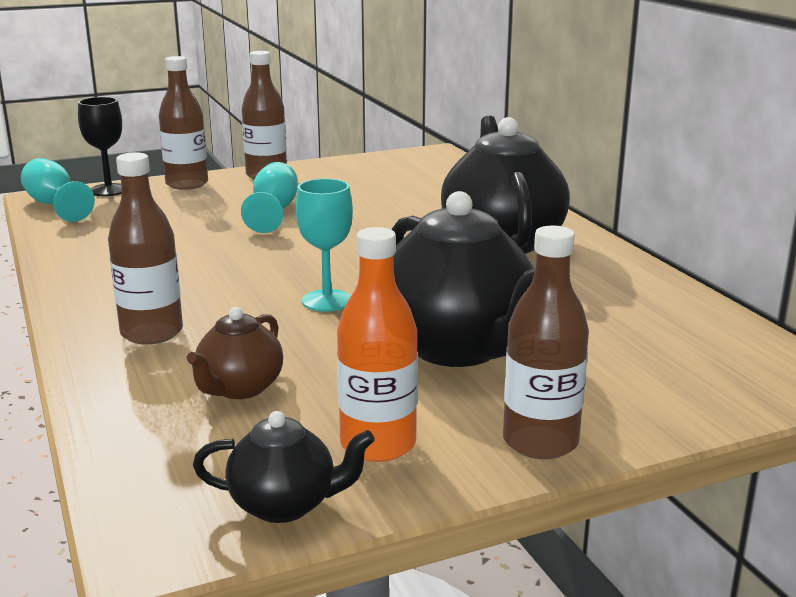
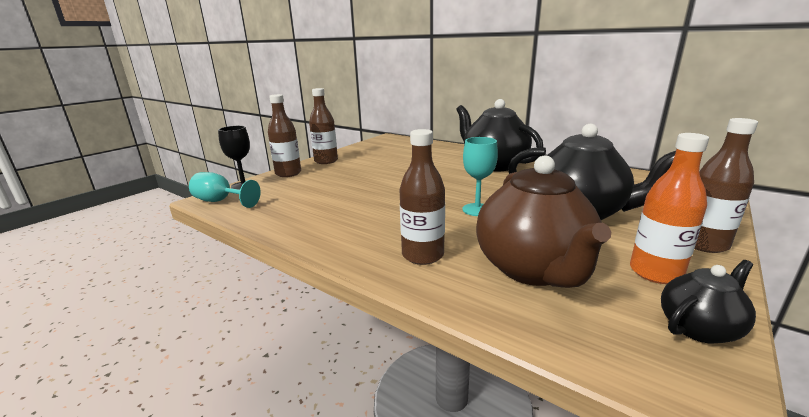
camera: 30 degrees left, 0 degrees up
brown teapot [187,307,283,399] -> brown teapot [476,156,611,288], size x1.99
turquoise goblet [241,162,298,233] -> none

